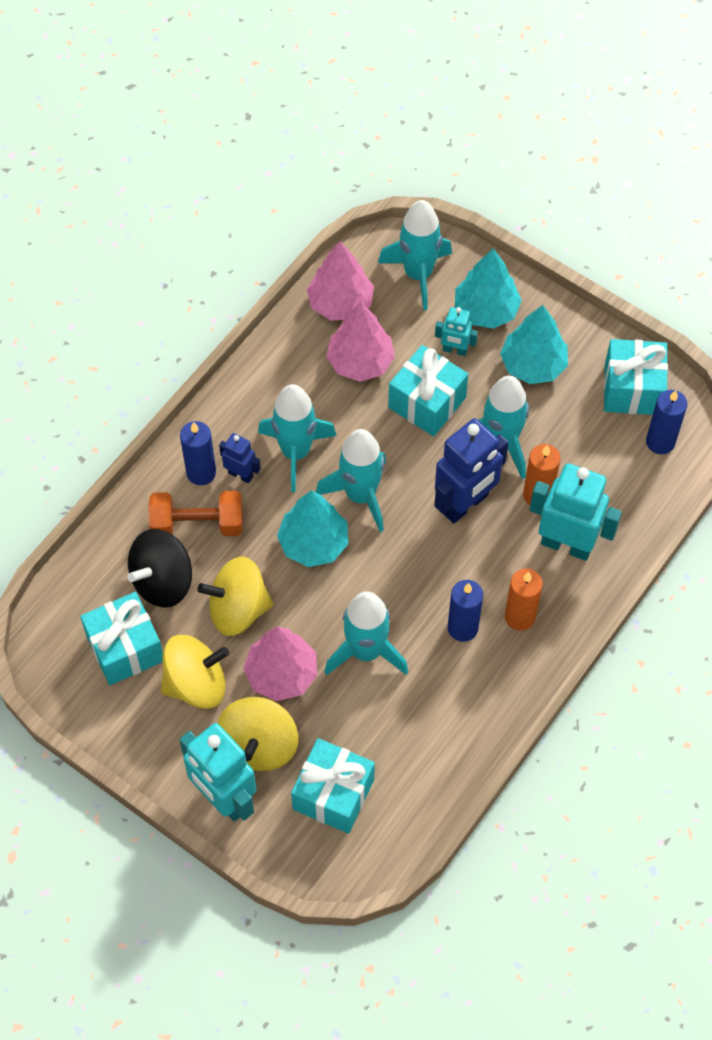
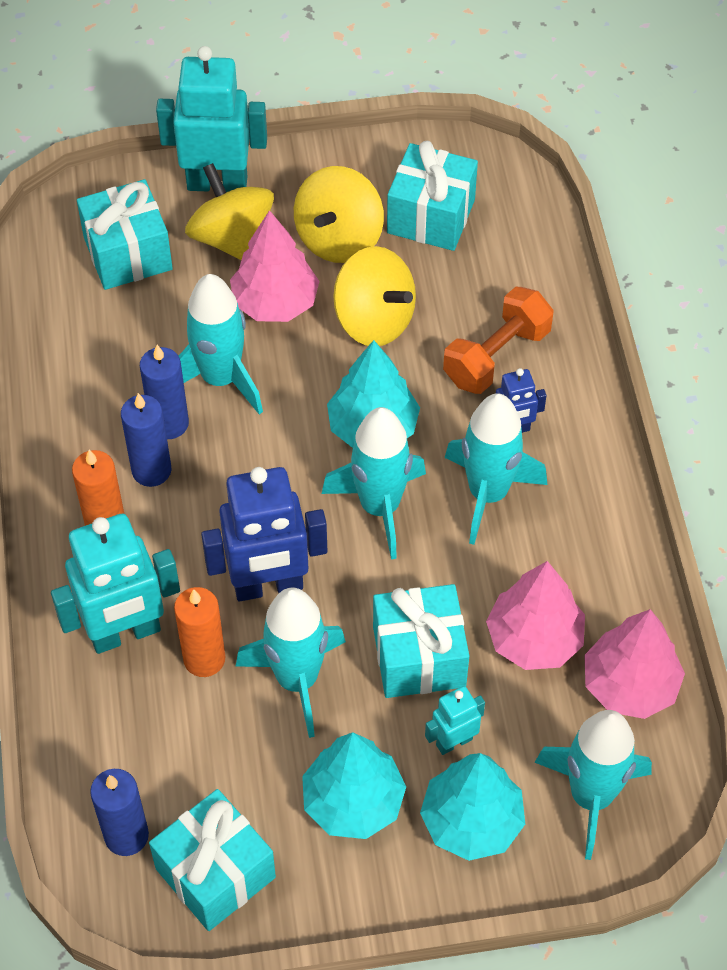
camera: 135 degrees right, 5 degrees down
black spinning top [127,529,192,608] -> none
blue candle [180,421,216,485] -> blue candle moved to [140,345,189,439]
yellow spinning top [197,556,273,636] -> yellow spinning top turned 90 degrees clockwise [333,246,416,346]
blue robot [434,418,509,524] -> blue robot turned 105 degrees counterclockwise [201,467,327,601]

